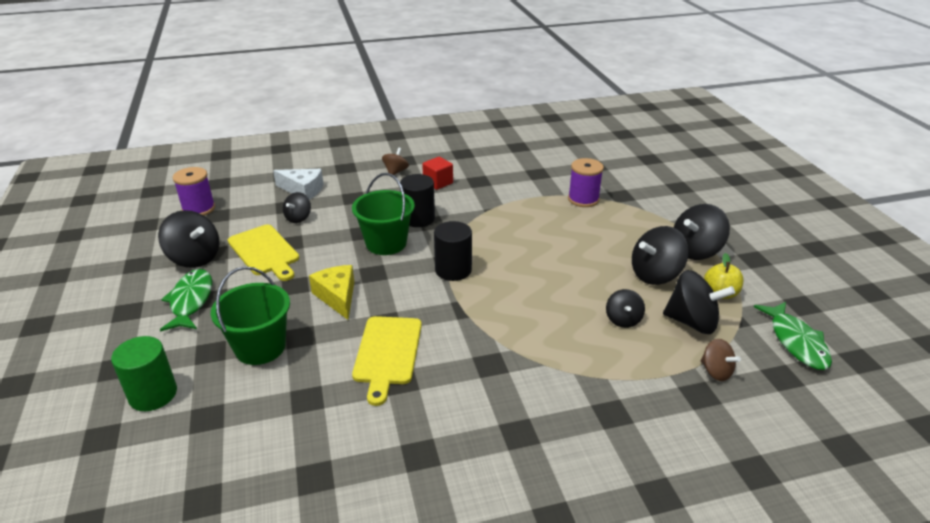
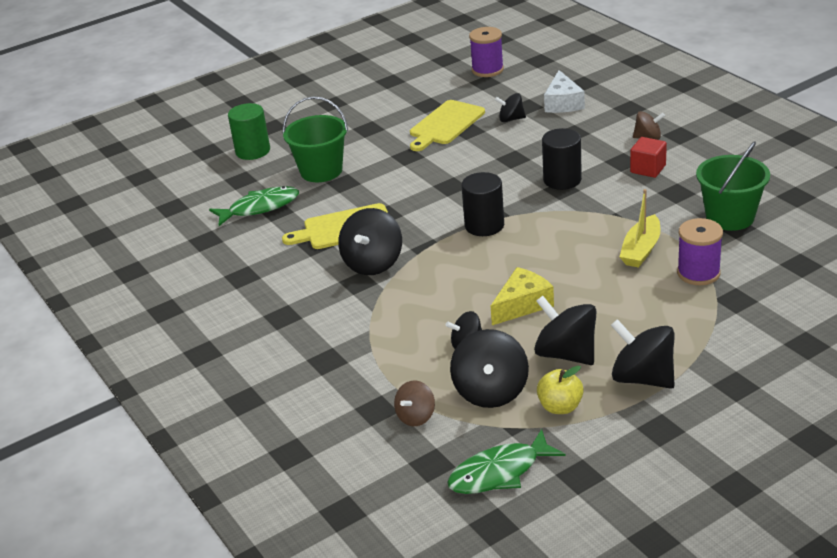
camera: 75 degrees right, 0 degrees up
black spinning top [158,210,219,268] -> black spinning top moved to [338,208,402,275]
green fish [160,269,212,332] -> green fish moved to [209,186,299,226]
yellow cheese [309,265,354,320] -> yellow cheese moved to [491,267,554,325]
green bucket [352,173,415,255] -> green bucket moved to [696,141,770,231]
none -> yellow boat [619,189,661,268]

